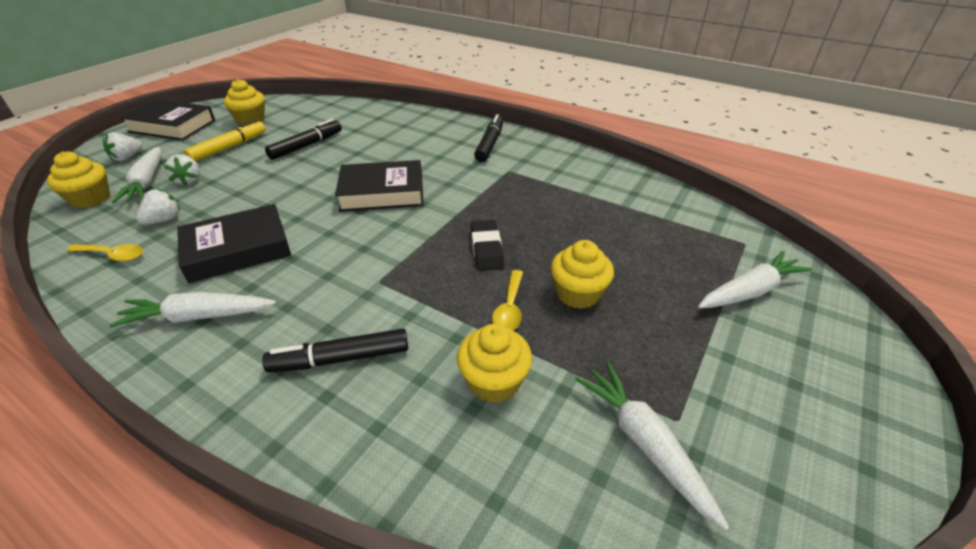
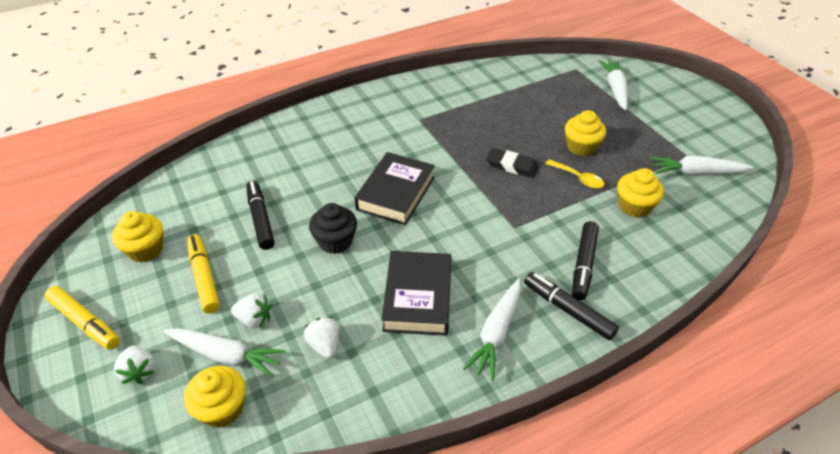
camera: 60 degrees left, 5 degrees up
yellow spoon [67,244,143,262] -> none
black book [120,99,215,141] -> yellow marker [44,286,120,350]
black marker [474,114,504,162] -> black marker moved to [524,272,619,340]
none -> black cupcake [309,203,357,254]

